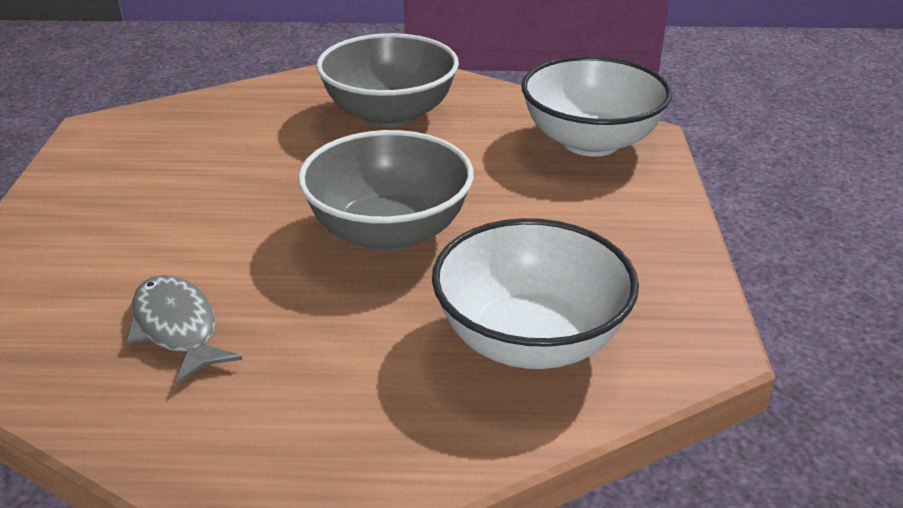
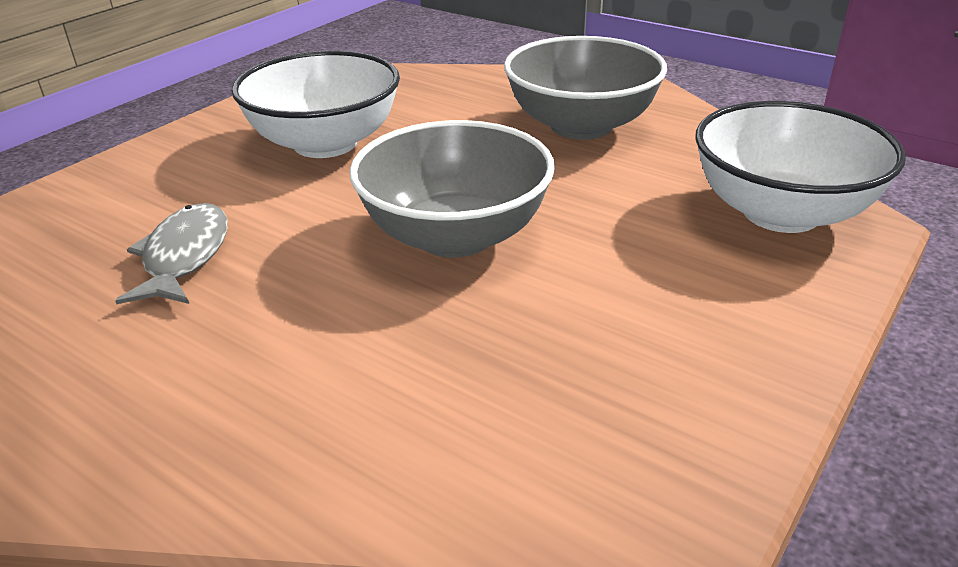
camera: 35 degrees right, 0 degrees up
white bowl [432,218,639,369] -> white bowl moved to [231,51,400,158]

